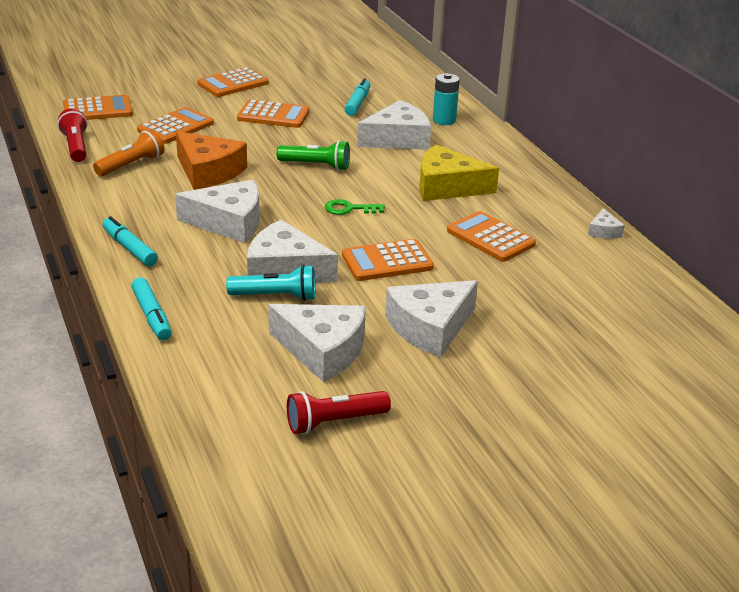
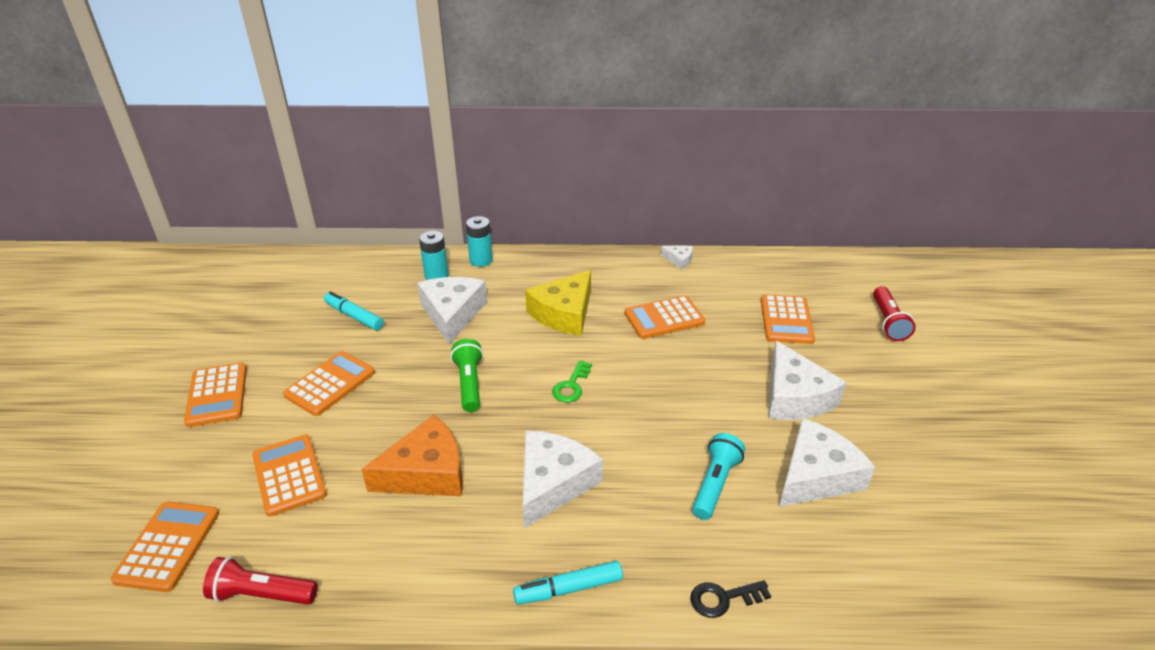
camera: 65 degrees left, 5 degrees up
orange flashlight [93,129,164,176] -> none
turquoise marker [131,277,172,340] -> black key [690,580,771,618]
white cheese [247,220,338,283] -> none
green flashlight [277,140,350,171] -> green flashlight turned 45 degrees counterclockwise [451,339,483,412]
red flashlight [287,391,391,434] -> red flashlight moved to [873,286,916,341]
orange calculator [342,239,434,281] -> orange calculator moved to [761,294,815,344]
none -> turquoise battery [466,216,493,267]

